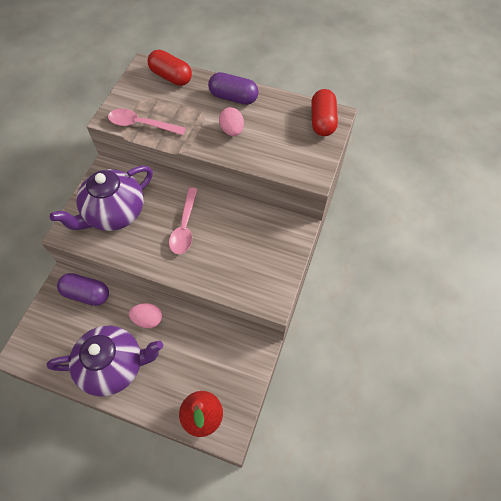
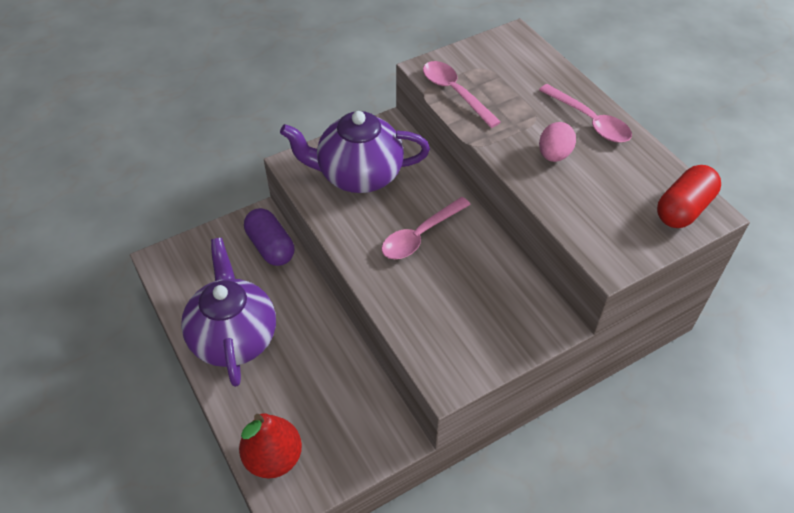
camera: 40 degrees right, 10 degrees down
purple teapot [47,326,163,396] -> purple teapot turned 135 degrees counterclockwise [181,238,276,387]
pink egg [129,303,162,328] -> none
red capsule [147,49,192,86] -> none
purple capsule [208,72,259,105] -> pink spoon [539,84,632,143]

